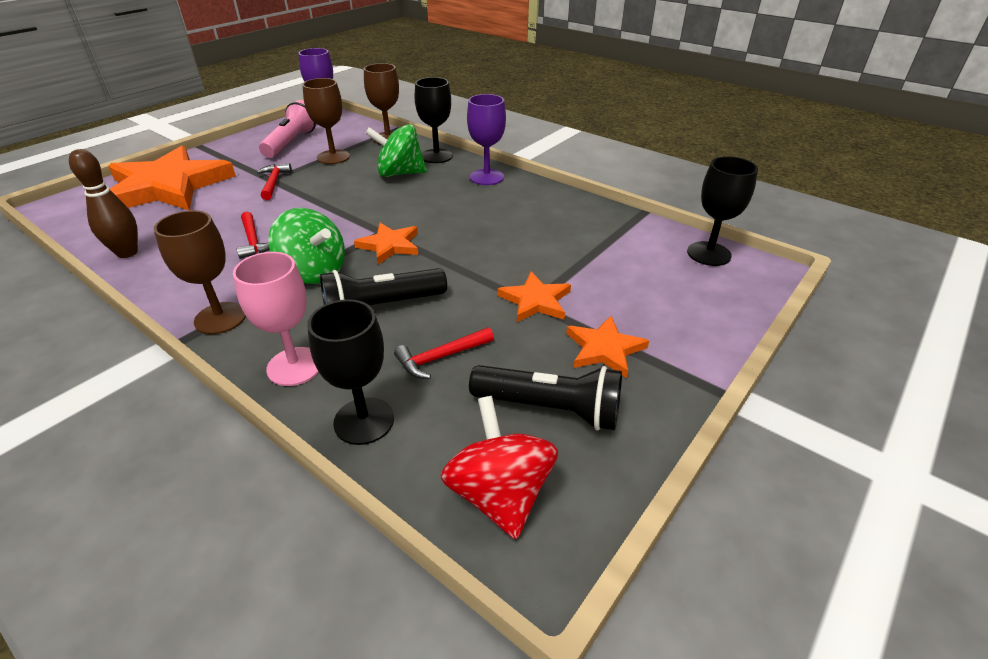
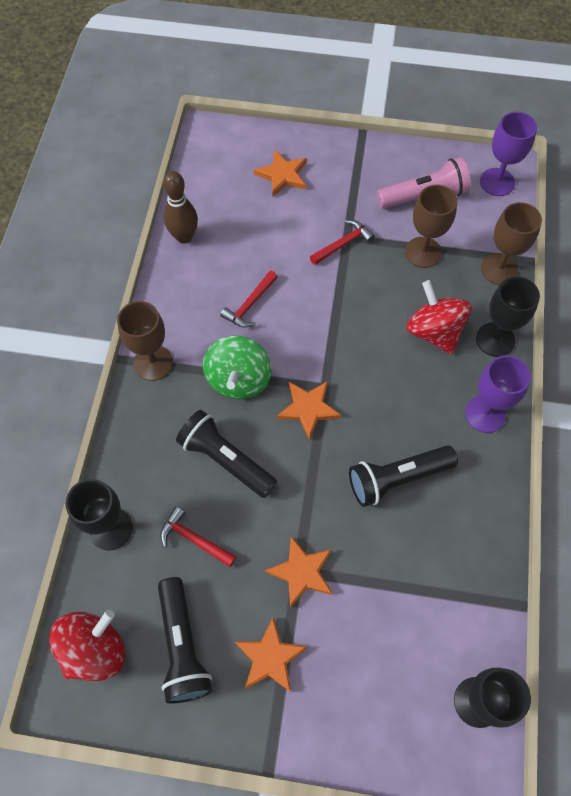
camera: 60 degrees right, 25 degrees up
orange star [108,146,236,210] -> orange star [254,150,307,196], size x0.46
pink goblet [233,252,319,386] -> none
green spinning top [365,124,427,177] -> red spinning top [406,280,472,354]
none -> black flashlight [349,445,458,507]

